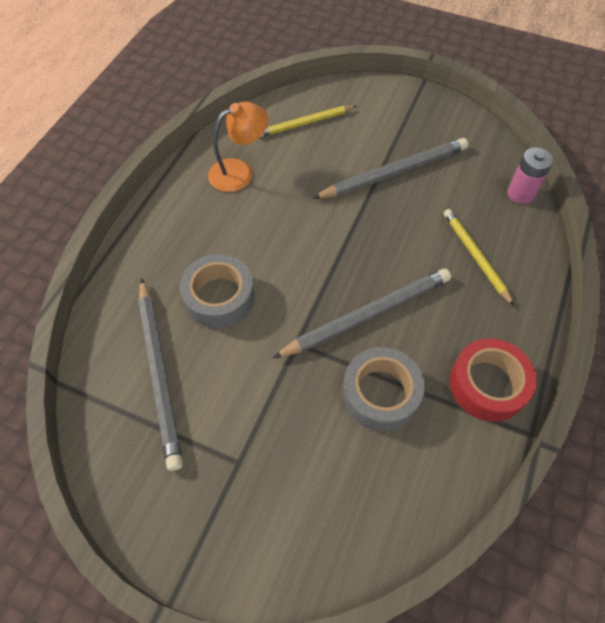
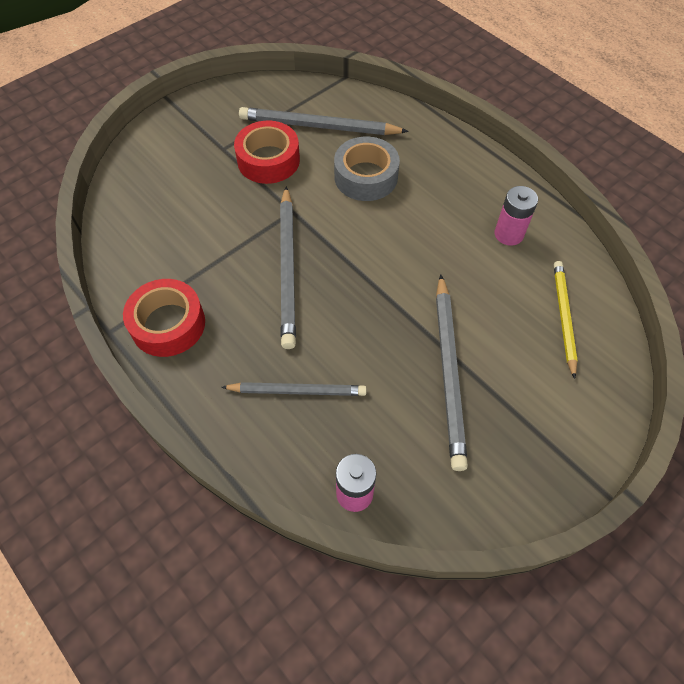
camera: 115 degrees right, 0 degrees up
orange lamp [208,101,268,192] -> pink battery [495,186,538,246]
grey tape [343,347,425,431] -> none
yellow pencil [444,209,514,306] -> grey pencil [221,382,367,396]
none -> red tape [234,121,300,184]

